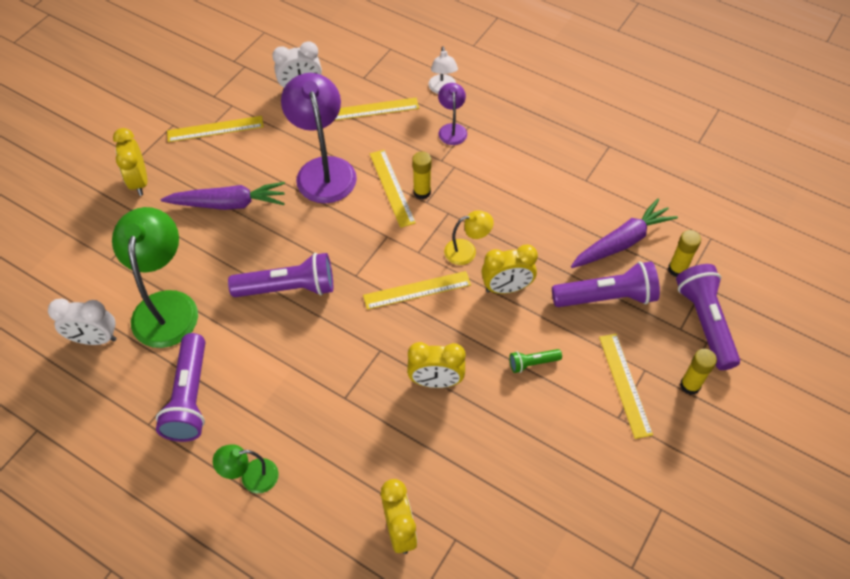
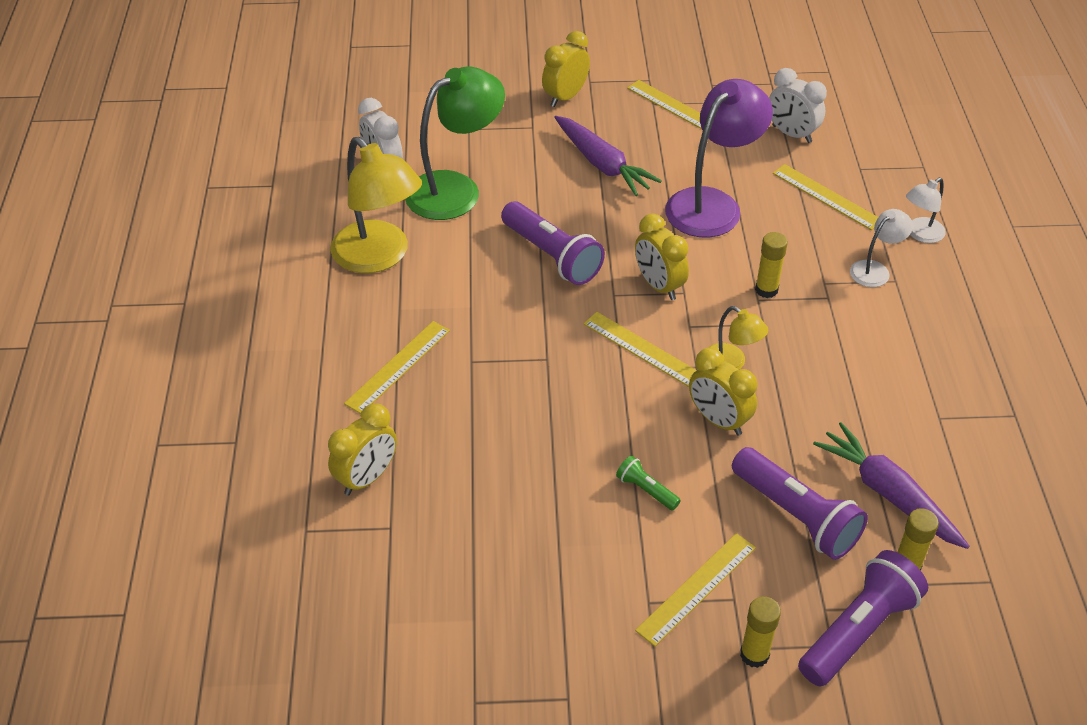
camera: 55 degrees right, 10 degrees down
purple flashlight [156,333,205,442] -> yellow lamp [330,137,422,273]
green lamp [213,444,279,493] -> none
yellow ruler [370,150,416,228] -> yellow ruler moved to [344,321,450,414]
yellow clock [407,342,466,388] -> yellow clock moved to [635,214,689,300]
purple lamp [438,83,467,145] -> white lamp [850,209,913,287]
purple carrot [571,199,678,268] -> purple carrot turned 150 degrees counterclockwise [813,422,970,549]

